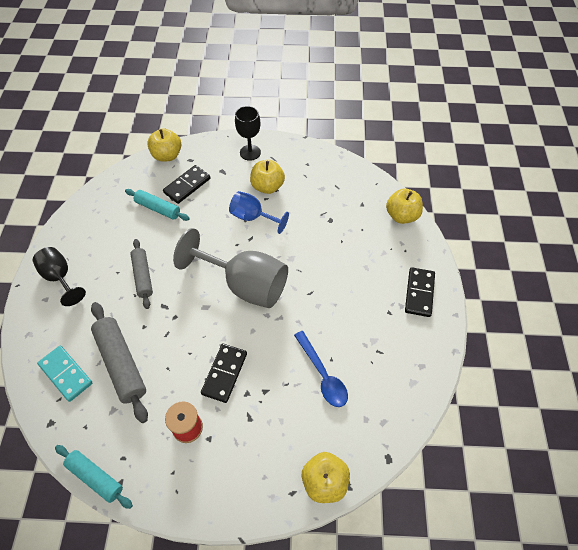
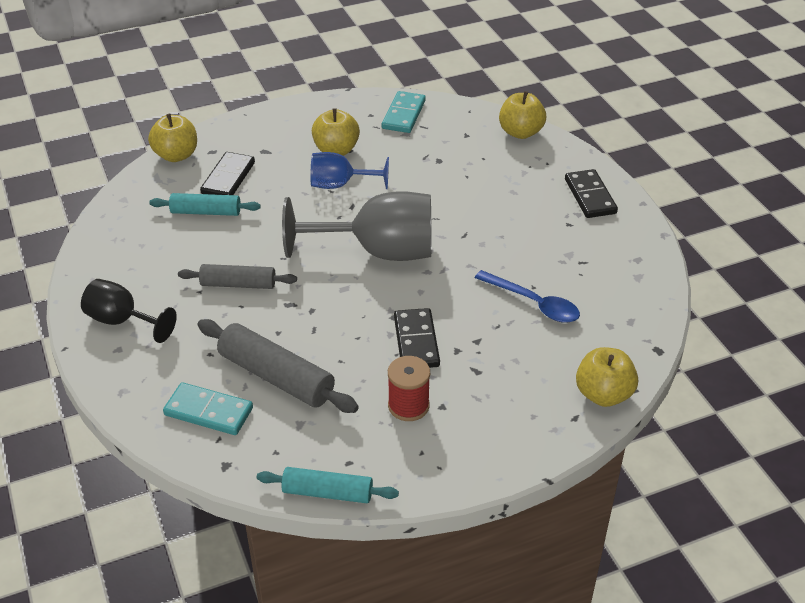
camera: 25 degrees left, 15 degrees down
grey rolling pin [130,239,153,309] -> grey rolling pin turned 45 degrees counterclockwise [178,264,297,289]
black goblet [235,106,261,161] -> none
none -> turquoise domino [382,91,426,133]

